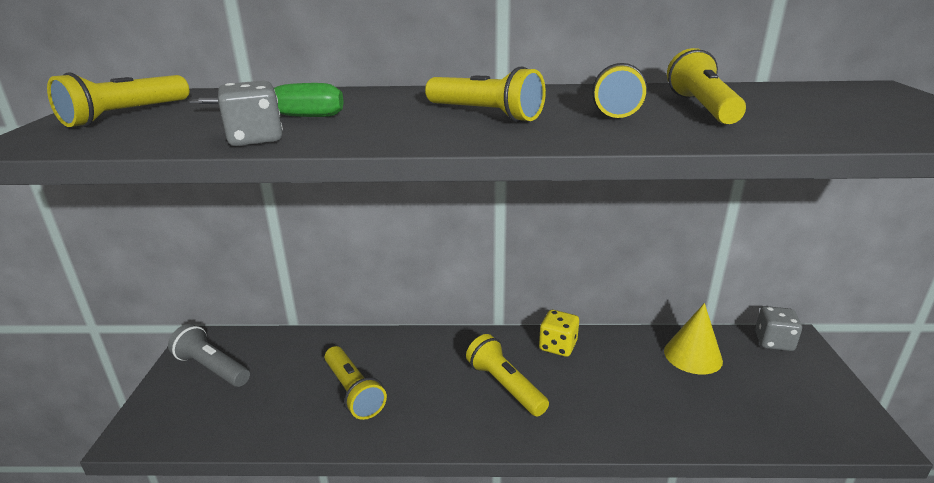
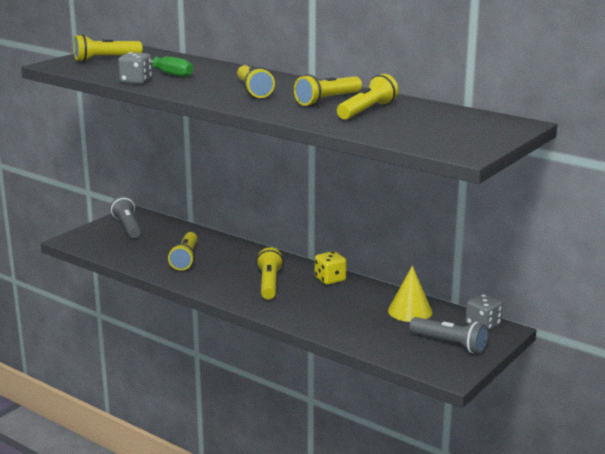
camera: 35 degrees right, 5 degrees down
none -> grey flashlight [409,317,488,353]

